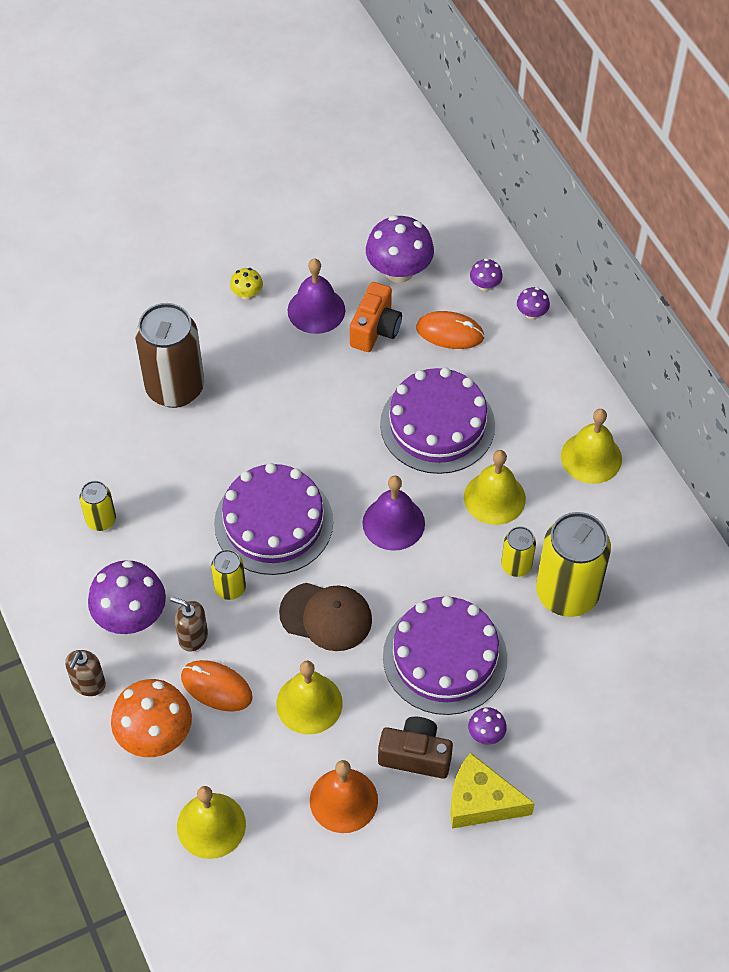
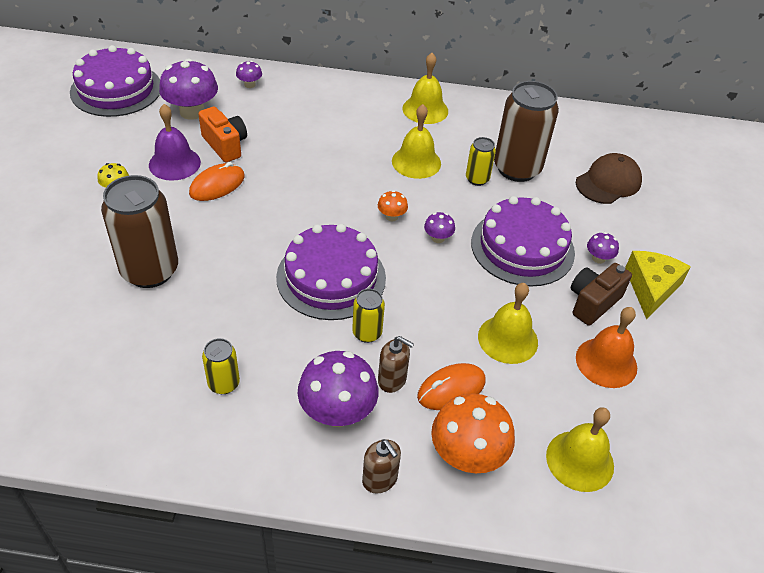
camera: 60 degrees left, 10 degrees down
brown soap dispenser [170,597,208,652] -> brown soap dispenser turned 120 degrees counterclockwise [378,336,414,393]
brown cap [279,583,372,651] -> brown cap moved to [576,153,642,204]
purple bell [362,476,425,551] -> orange mushroom [378,190,408,221]
purple cake [380,367,495,474] -> purple cake moved to [70,45,160,117]
orange mouse [416,311,485,349] -> orange mouse moved to [189,162,245,201]
yellow cheese [450,753,535,828] -> yellow cheese turned 150 degrees clockwise [625,251,691,319]
purple mushroom [517,287,550,319] -> purple mushroom moved to [424,212,455,243]
yellow can [536,512,611,617] -> brown can [494,81,559,182]

